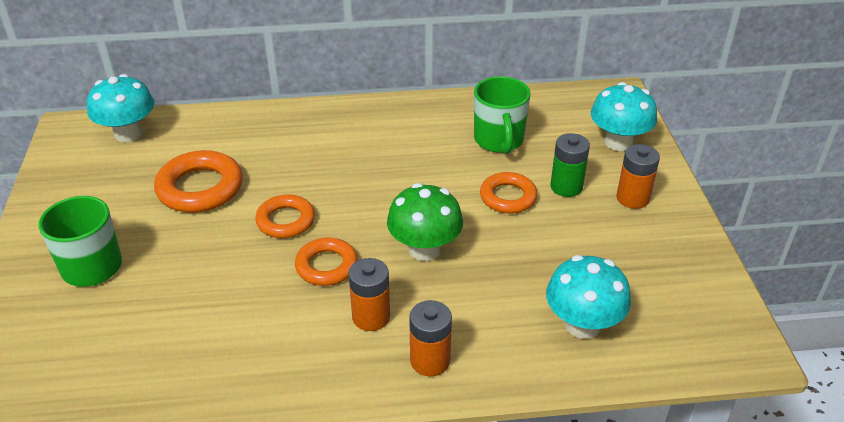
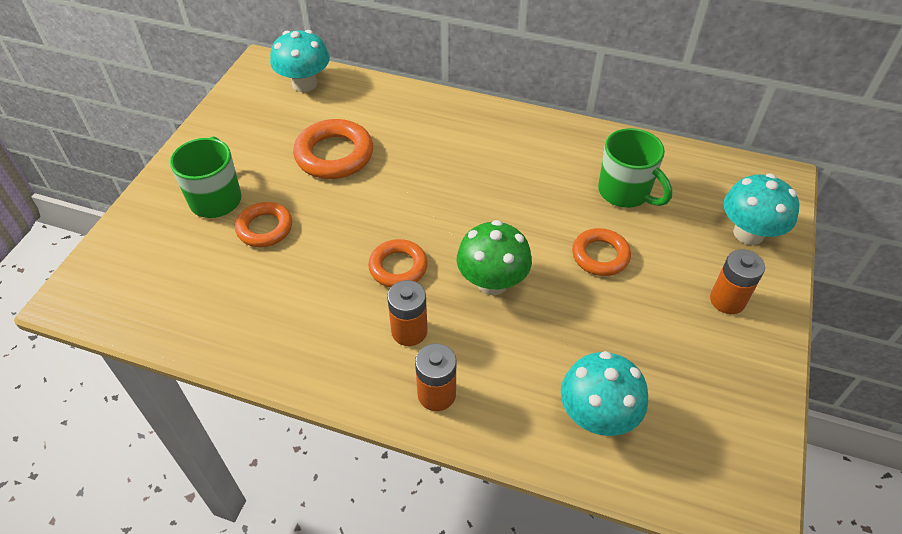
camera: 25 degrees right, 10 degrees up
orange ring [255,194,315,238] -> orange ring moved to [235,202,292,247]
green mug [474,76,531,154] -> green mug turned 60 degrees counterclockwise [598,128,672,208]
green battery [550,133,590,197] -> none

